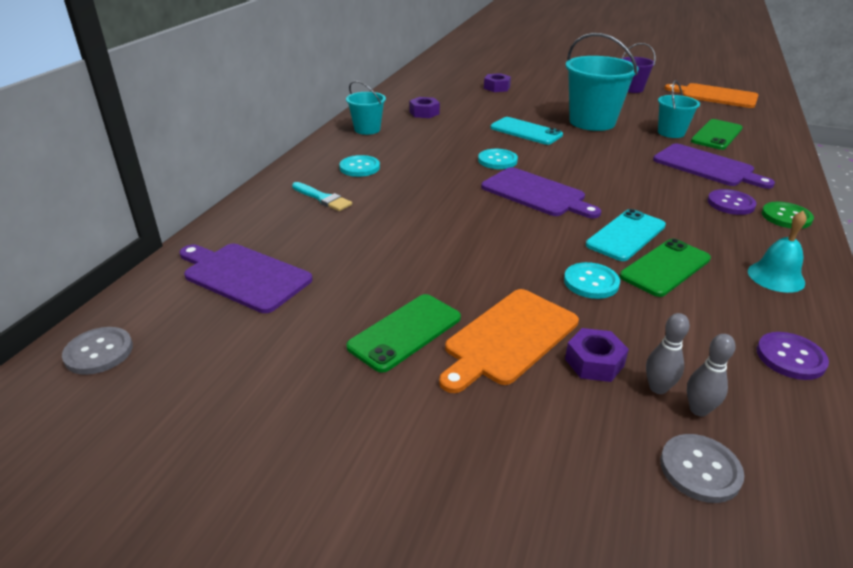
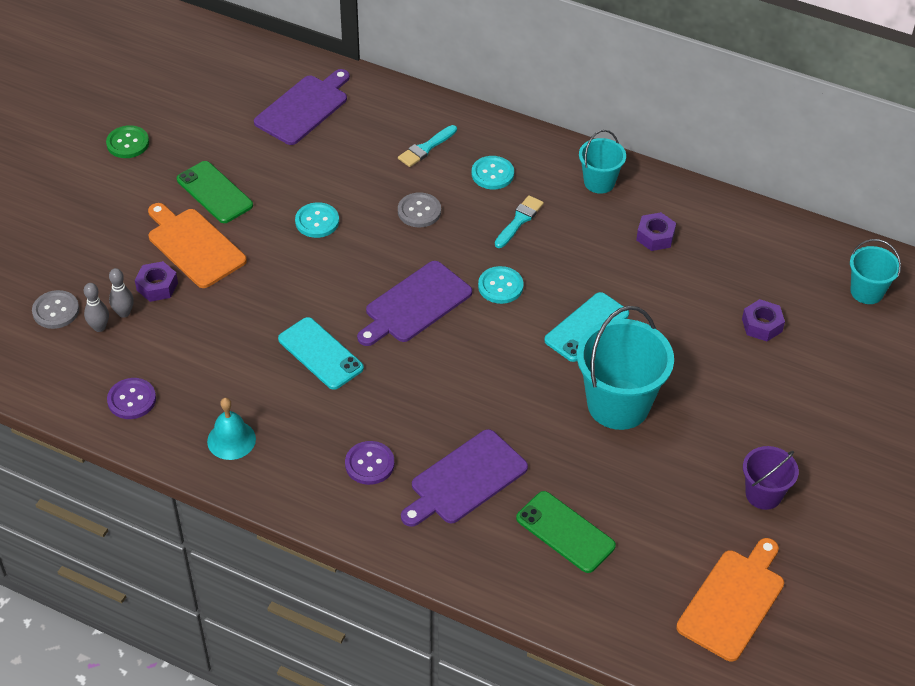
camera: 95 degrees right, 15 degrees up
grey button [62,327,133,375] -> grey button moved to [398,192,441,227]
turquoise button [564,262,620,299] -> turquoise button moved to [295,202,339,238]
green phone [620,238,711,297] -> none
turquoise bucket [658,80,700,138] -> turquoise bucket moved to [850,239,901,304]
green button [761,202,814,229] -> green button moved to [106,125,149,158]
none -> turquoise brush [495,195,544,248]

